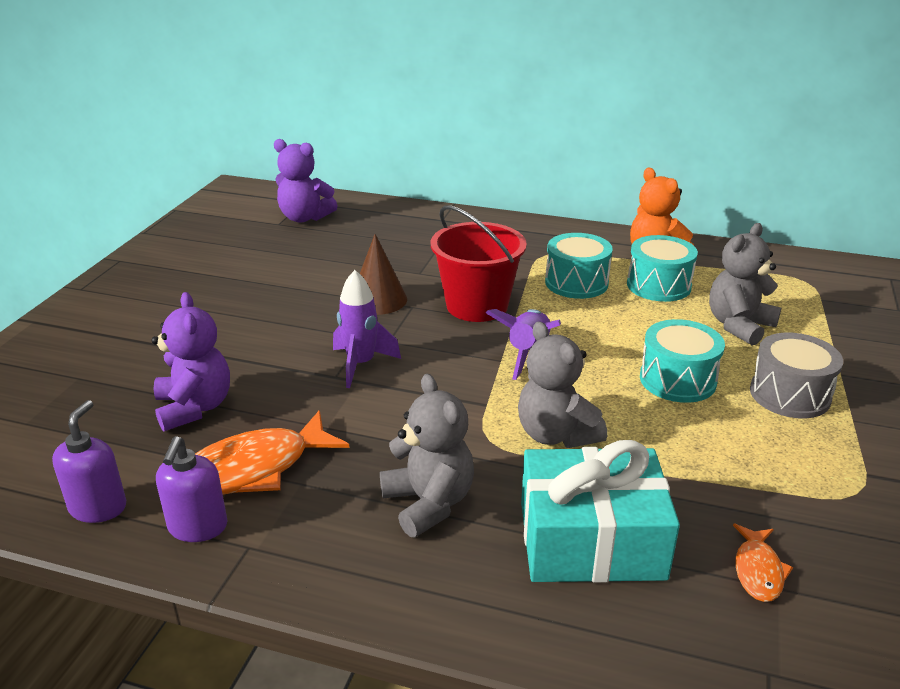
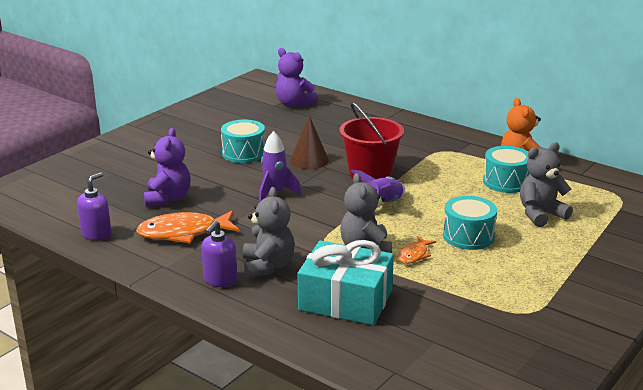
camera: 20 degrees right, 5 degrees down
purple soap dispenser [156,436,228,542] -> purple soap dispenser moved to [201,220,237,287]
turquoise drum [545,233,613,299] -> turquoise drum moved to [221,120,265,163]
orange fish [733,524,793,602] -> orange fish moved to [398,236,436,264]
grey drum [750,333,843,418] -> none

